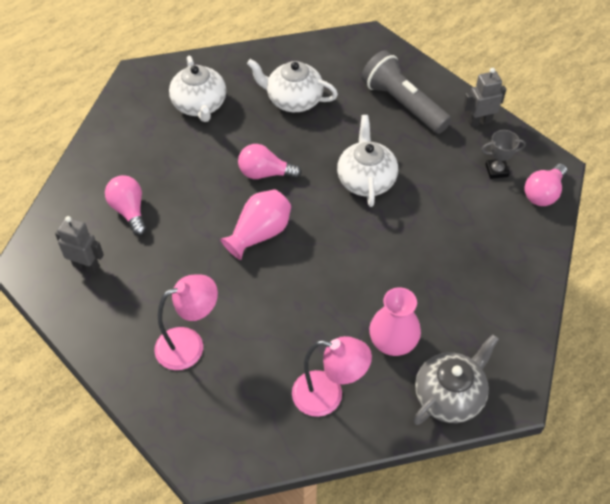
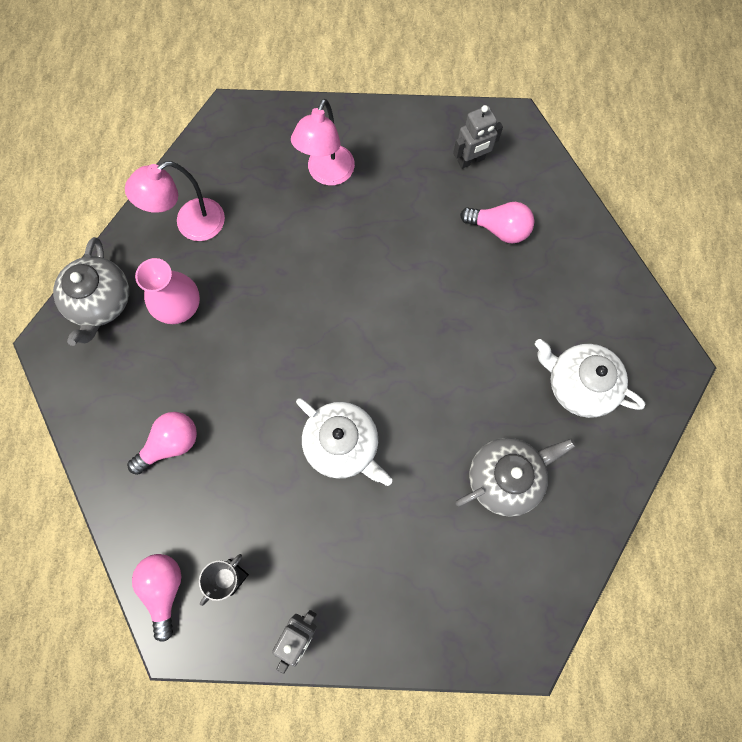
camera: 135 degrees right, 20 degrees up
pink vase [220,189,291,260] -> none
pink light bulb [238,144,302,179] -> pink light bulb moved to [127,412,197,475]
white teapot [247,59,338,112] -> grey teapot [456,438,576,517]
grey flashlight [361,50,451,134] -> none

